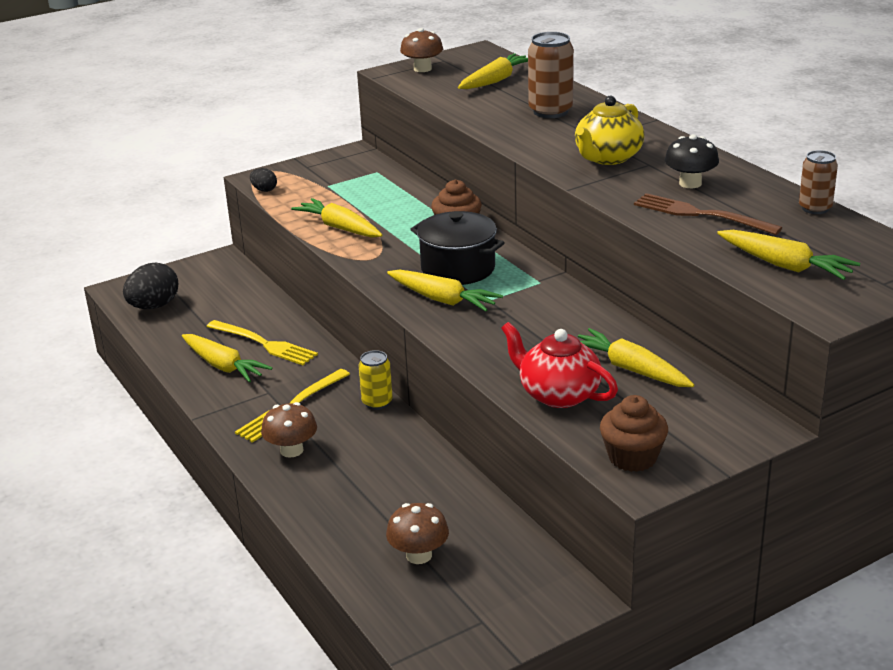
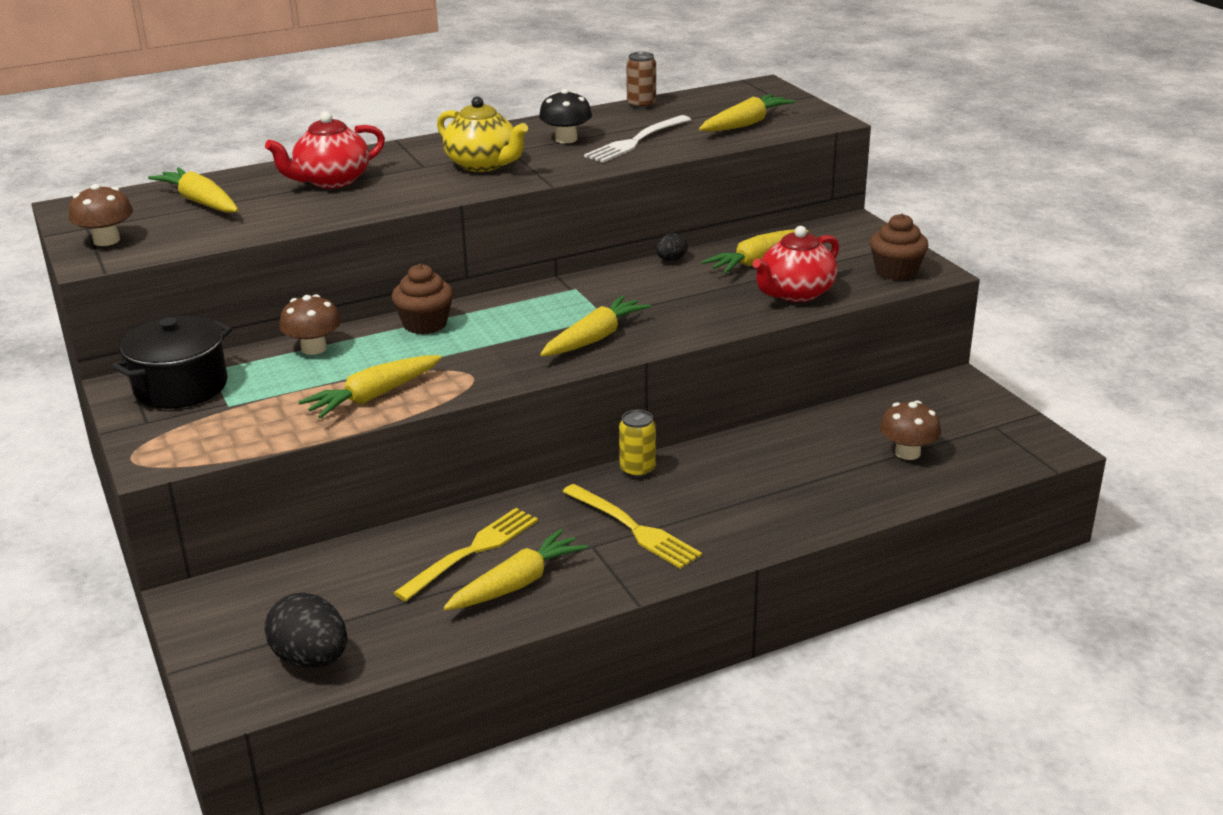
camera: 85 degrees left, 0 degrees up
black egg [250,168,277,192] -> black egg moved to [656,233,688,261]
brown mushroom [261,402,317,458] -> brown mushroom moved to [280,294,341,355]
black pot [410,211,505,285] -> black pot moved to [112,316,232,409]
brown can [528,32,574,118] -> red teapot [265,112,385,189]
brown fork [634,193,782,235] -> white fork [584,115,691,163]

